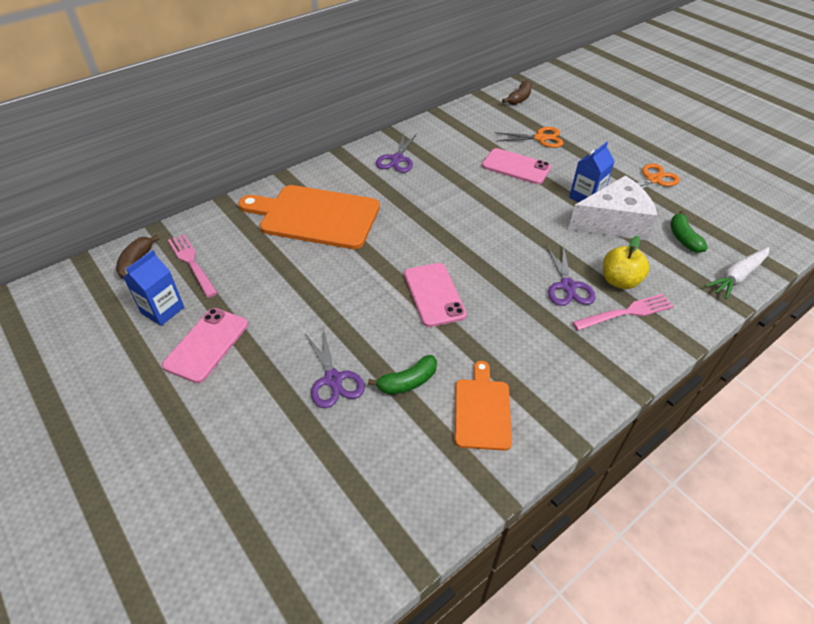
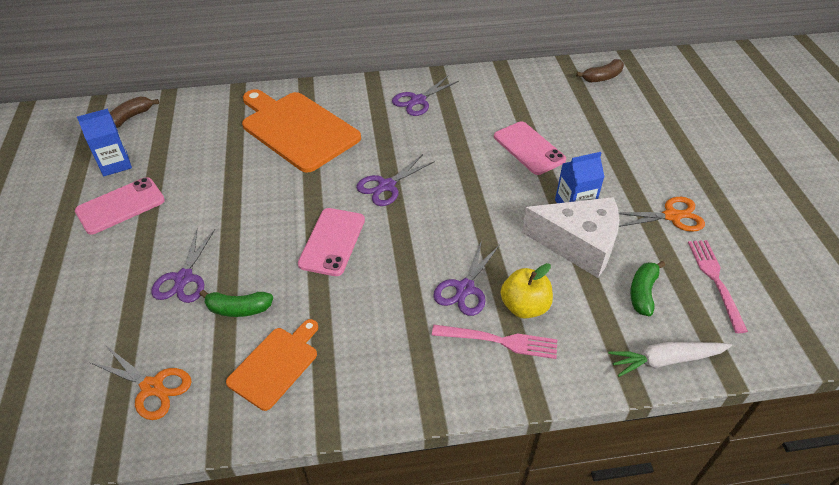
camera: 30 degrees right, 0 degrees up
pink fork [168,234,218,298] -> pink fork moved to [688,240,748,333]
orange scissors [494,127,564,148] -> orange scissors moved to [89,346,192,420]
none -> purple scissors [356,154,435,206]

